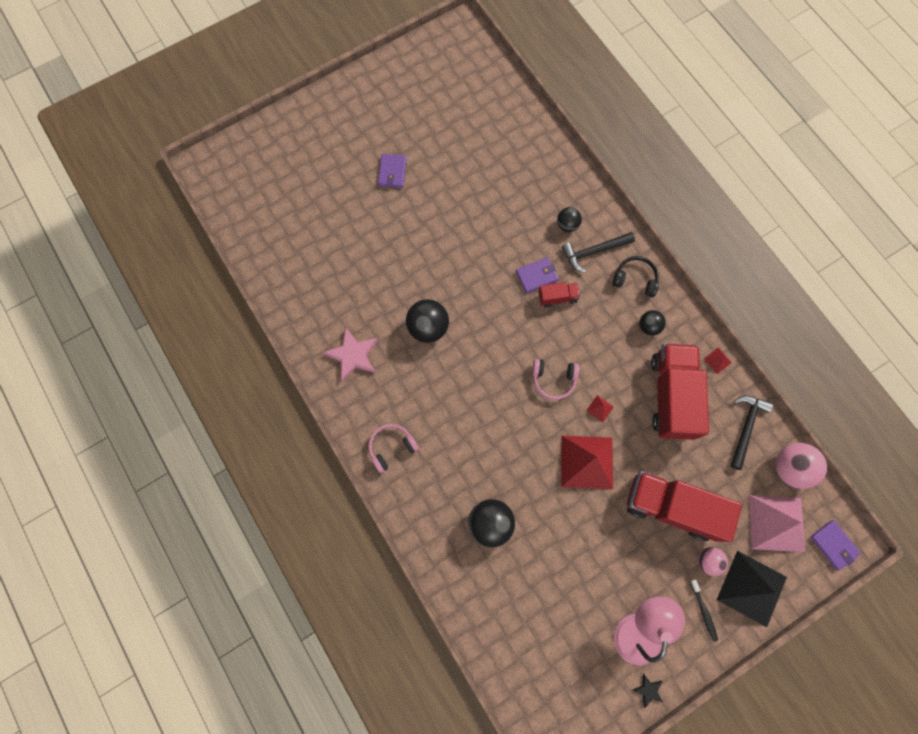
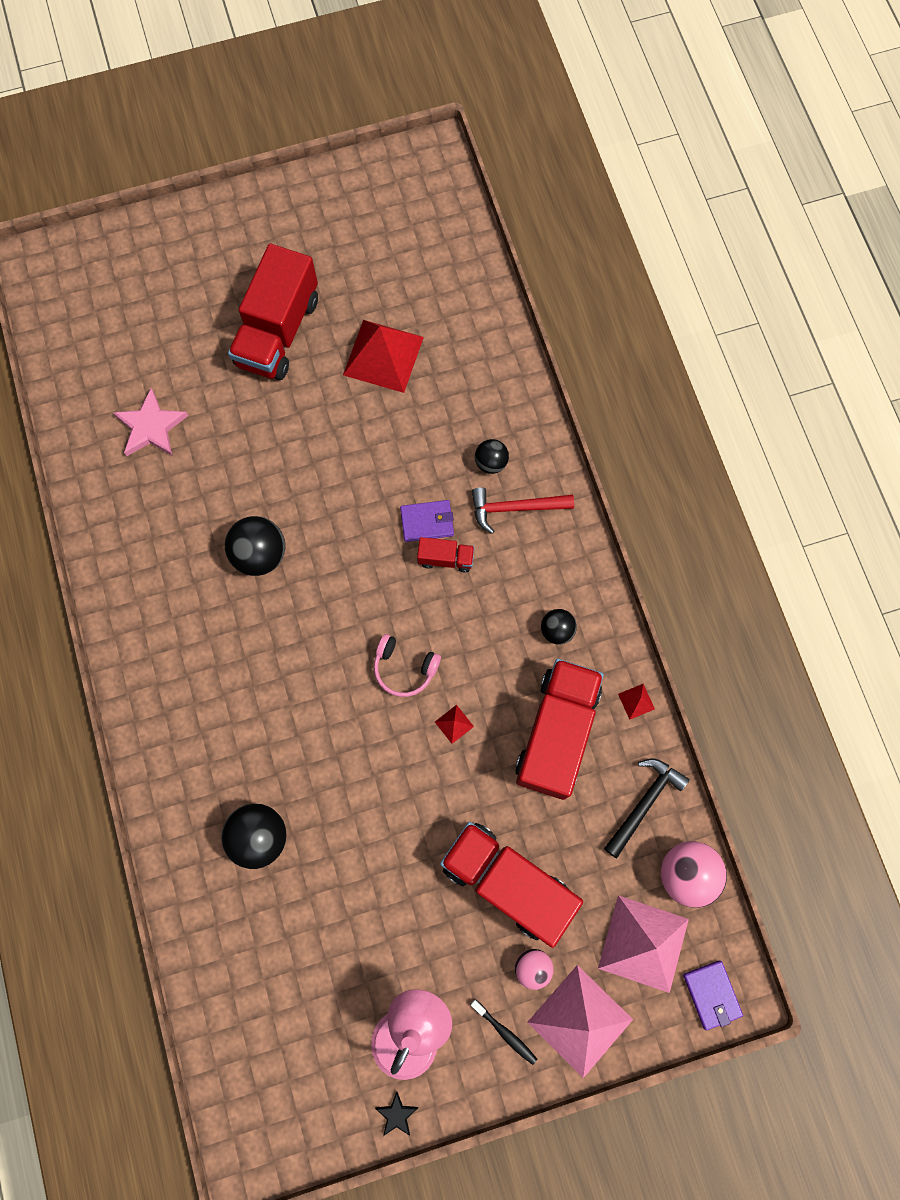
camera: 15 degrees right, 0 degrees up
pink star [323,327,378,382] -> pink star moved to [113,388,189,456]
pink headphones [368,424,419,473] -> none
purple wallet [378,154,407,188] -> red truck [228,244,318,380]
red pyramid [561,436,613,489] -> red pyramid moved to [343,320,424,393]
black hammer [562,232,635,273] -> red hammer [472,487,574,534]
black headphones [612,256,659,297] -> none
black toothbrush [690,579,718,642] -> black toothbrush turned 45 degrees counterclockwise [471,999,537,1065]
black pyramid [717,551,787,627] -> pink pyramid [527,965,633,1078]

